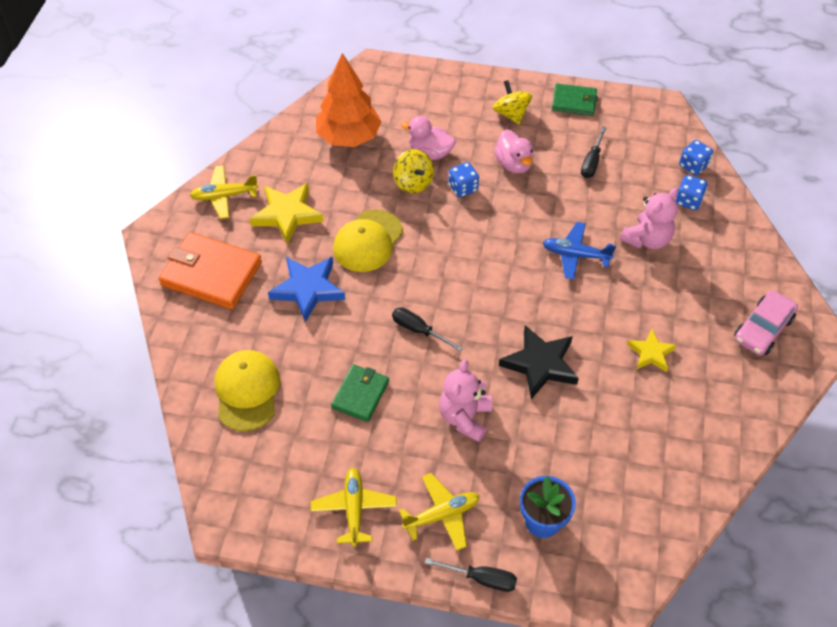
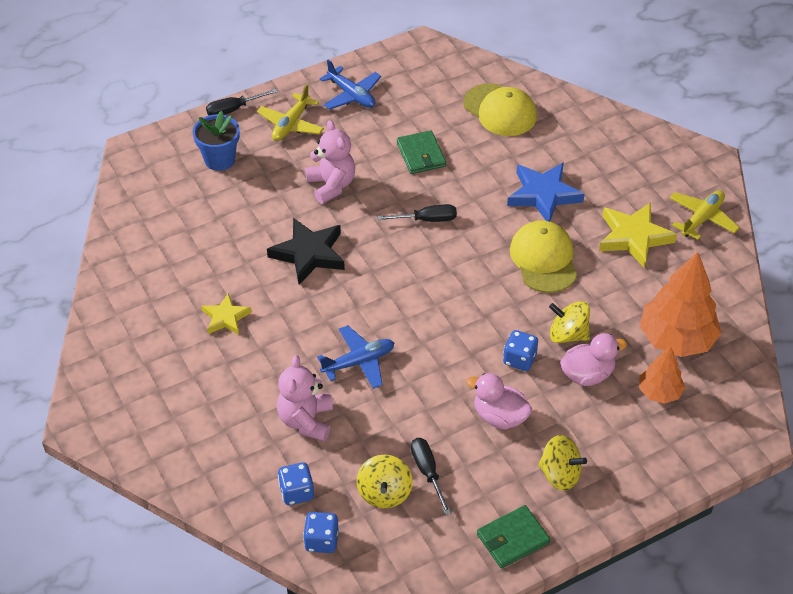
camera: 140 degrees right, 5 degrees down
orange wallet [158,232,262,309] -> none
yellow plane [311,468,397,547] -> blue plane [320,59,381,110]
pink car [734,290,798,356] -> none
none -> yellow spinning top [357,455,413,508]
none -> orange tree [639,346,685,404]

